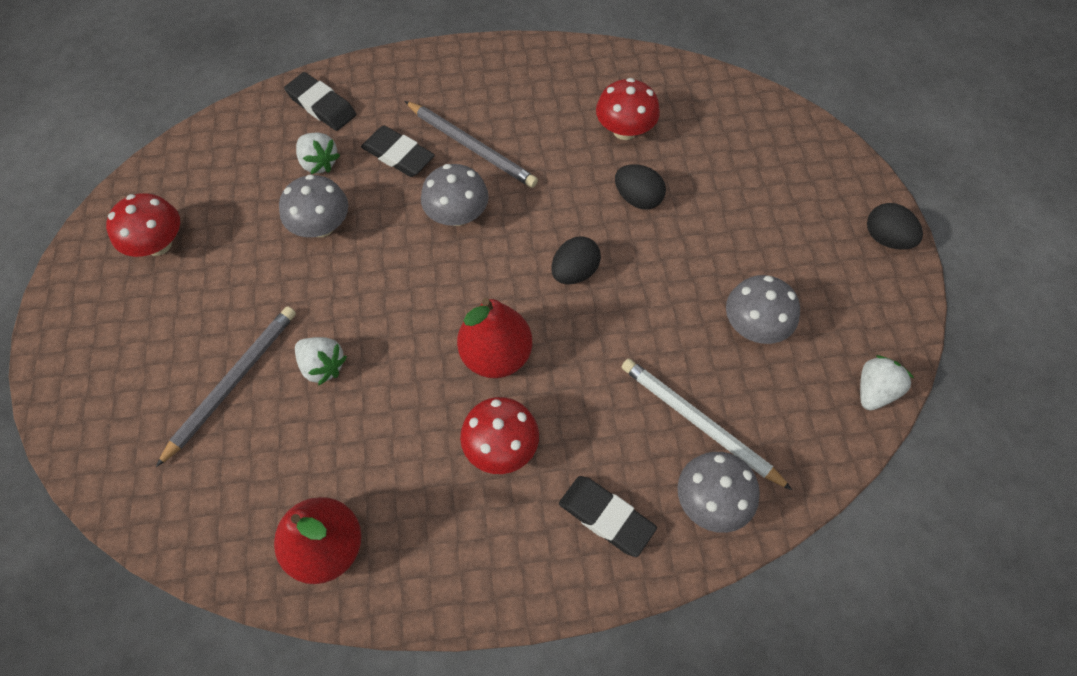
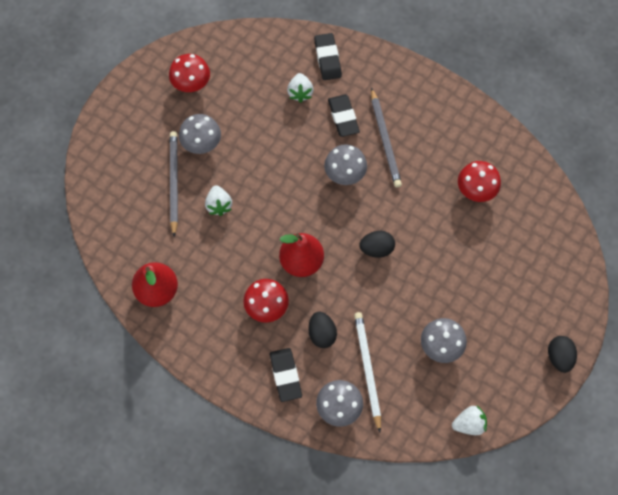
camera: 40 degrees right, 5 degrees up
grey pencil [156,306,296,467] -> grey pencil turned 75 degrees counterclockwise [170,131,178,237]
grey mushroom [279,174,348,237] -> grey mushroom moved to [179,114,221,154]
black egg [615,164,666,210] -> black egg moved to [308,312,337,348]

